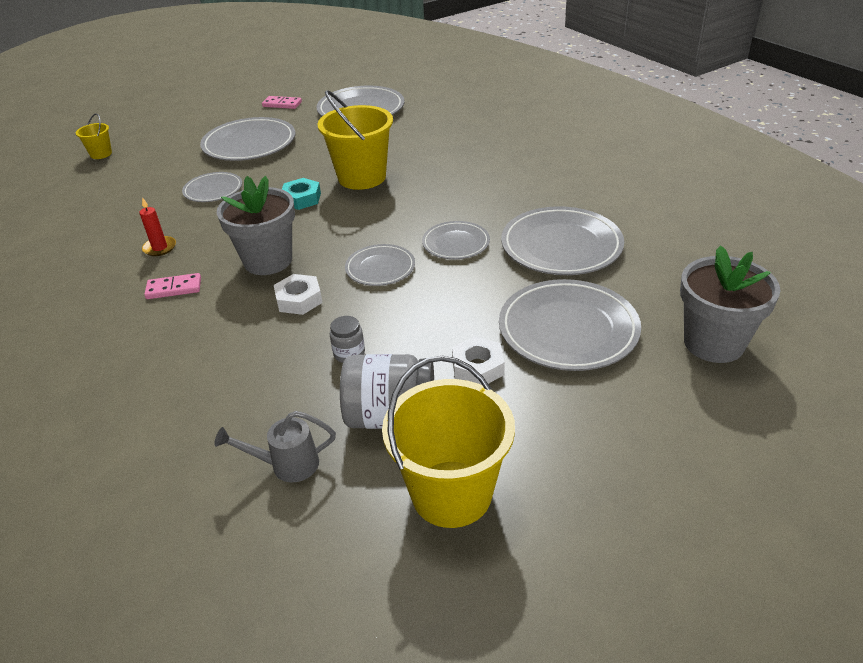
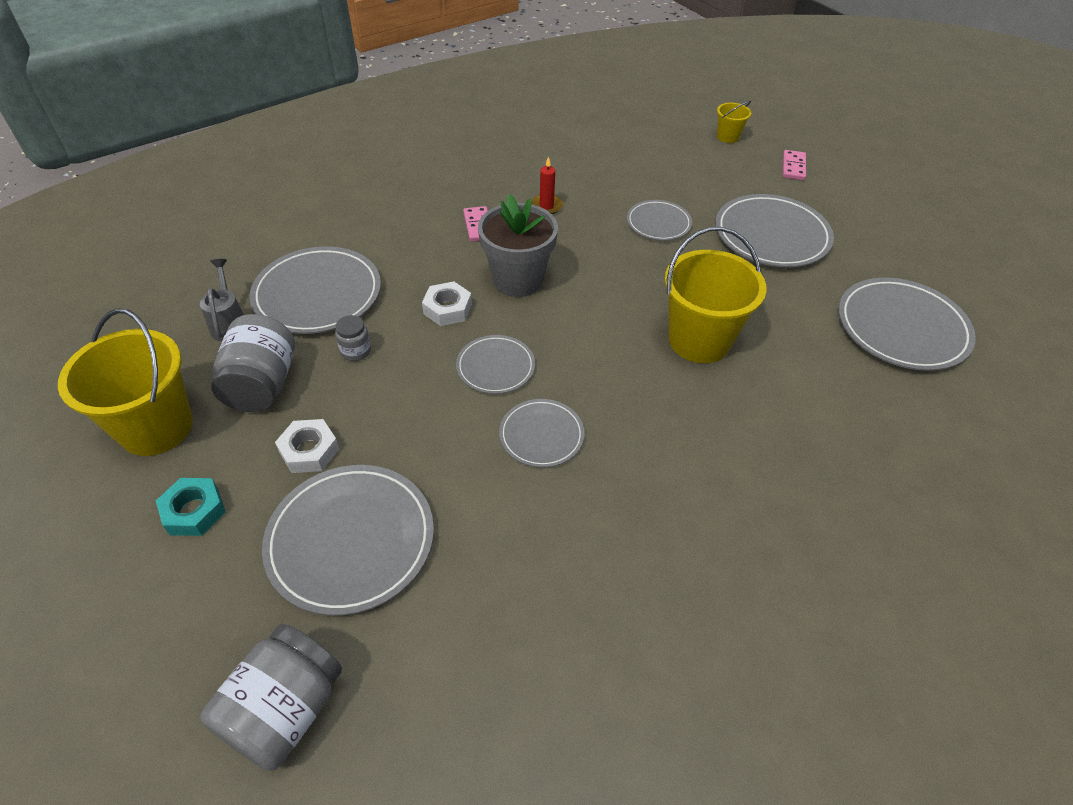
camera: 85 degrees right, 10 degrees up
pink domino [262,96,302,109] -> pink domino moved to [783,150,806,180]
turquoise nut [282,178,321,210] -> turquoise nut moved to [156,478,226,536]
grey plate [501,206,624,275] -> grey plate moved to [250,246,381,334]
grey flower pot [680,245,781,363] -> grey jar [200,624,342,771]

